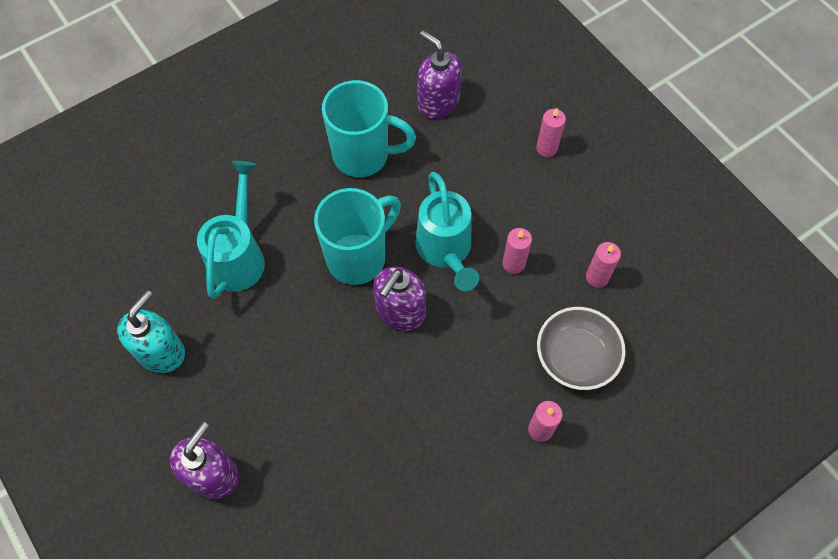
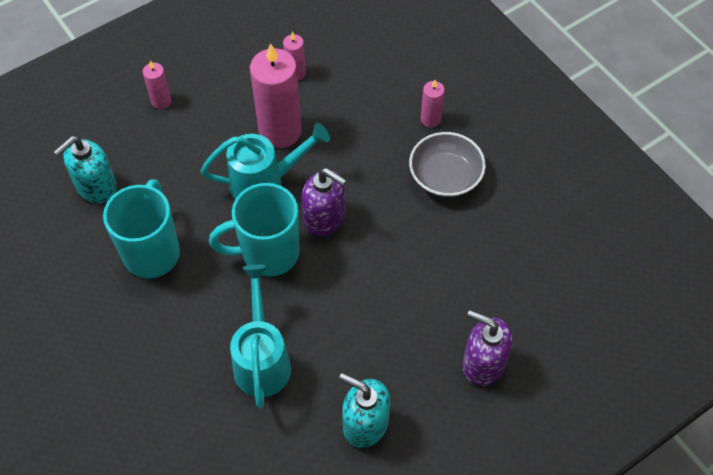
camera: 90 degrees left, 5 degrees down
turquoise watering can [197,161,265,299] -> turquoise watering can turned 75 degrees clockwise [230,264,291,408]
turquoise mug [314,188,401,285] -> turquoise mug turned 60 degrees counterclockwise [209,183,300,277]
purple soap dispenser [417,31,462,119] -> turquoise soap dispenser [54,136,117,203]
pink candle [502,228,532,274] -> pink candle [250,43,302,148], size x2.07
grey bowl [537,307,626,390] -> grey bowl moved to [409,132,486,197]

